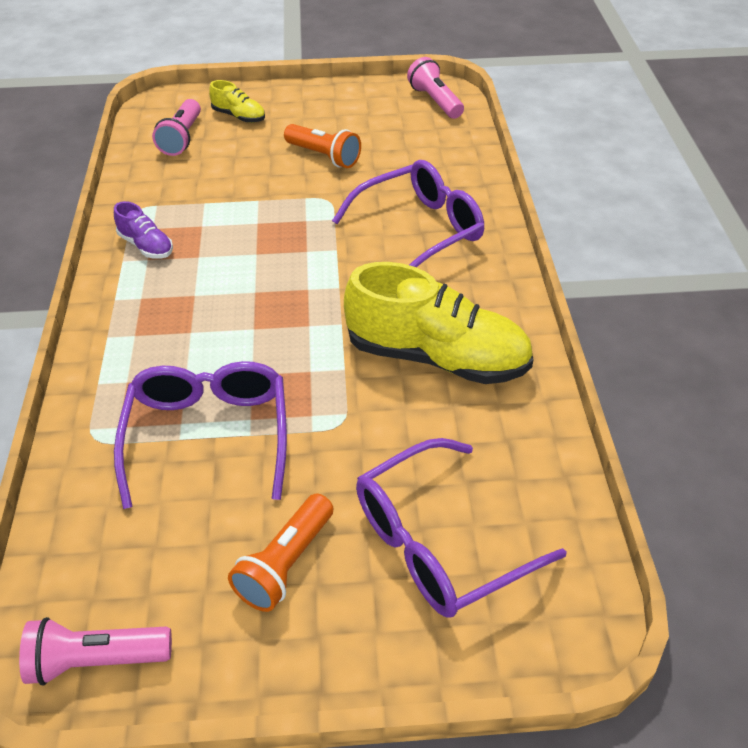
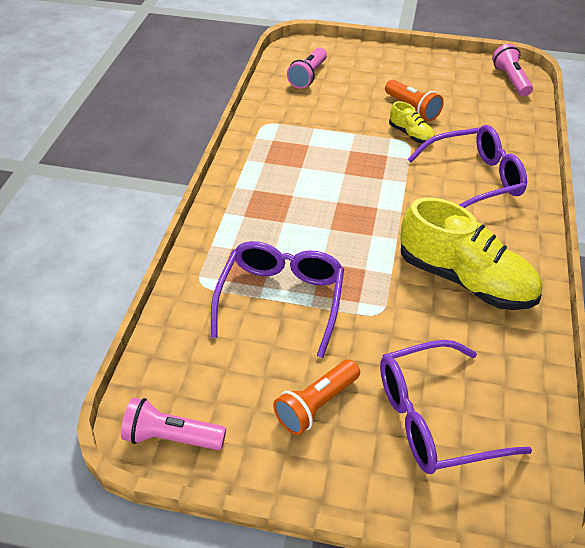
camera: 15 degrees right, 0 degrees up
purple shoe [114,201,173,259] -> none
yellow shoe [209,80,265,123] -> yellow shoe moved to [389,101,435,144]

